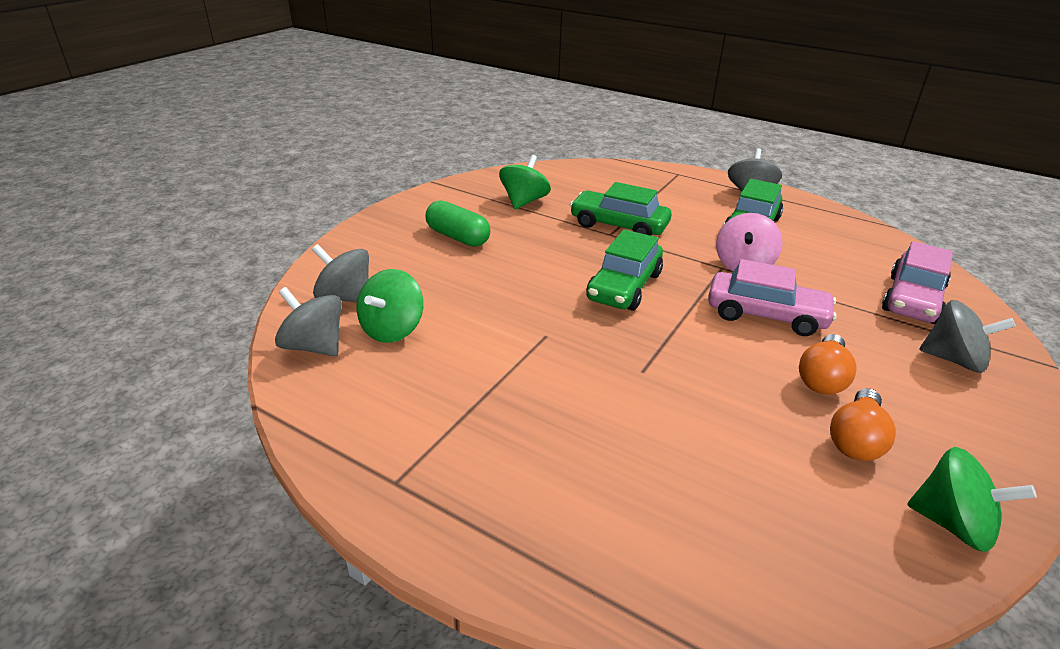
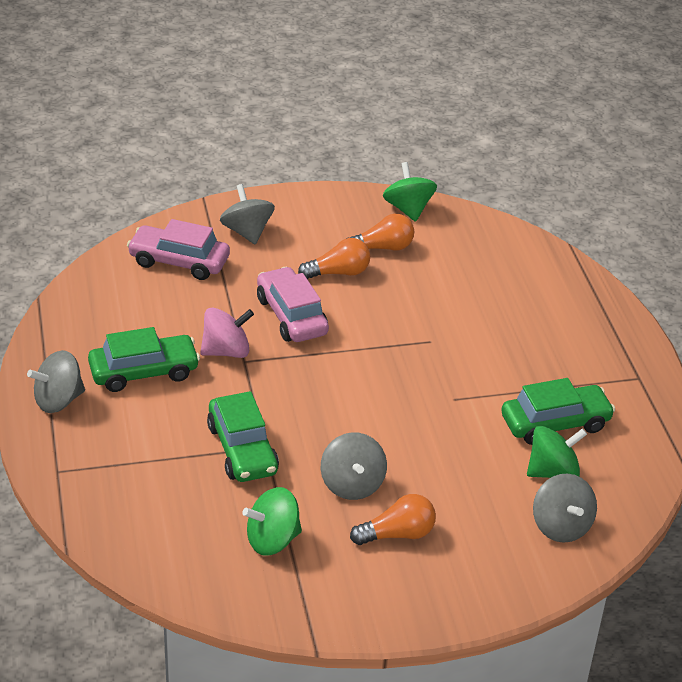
camera: 135 degrees left, 5 degrees up
grey spinning top [275,287,342,356] -> grey spinning top moved to [321,432,387,500]
green capsule [425,200,490,247] -> orange light bulb [350,494,436,545]
green car [586,229,663,311] -> green car moved to [501,378,615,445]
pink car [882,241,953,324] -> pink car turned 150 degrees counterclockwise [127,219,230,280]

